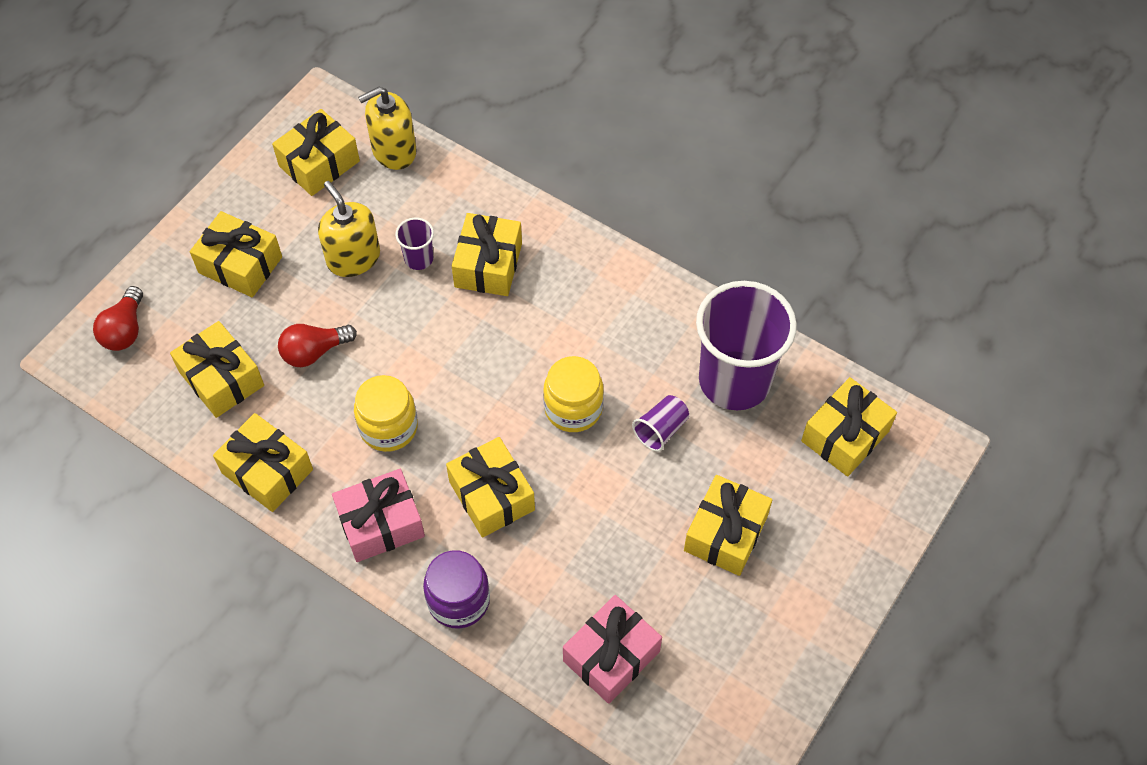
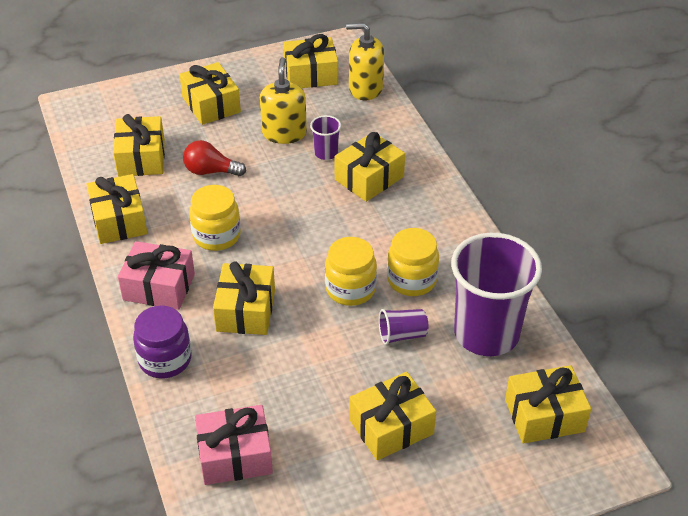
camera: 35 degrees right, 15 degrees down
red light bulb [93,286,143,351] -> none
none -> yellow jar [387,228,439,296]

